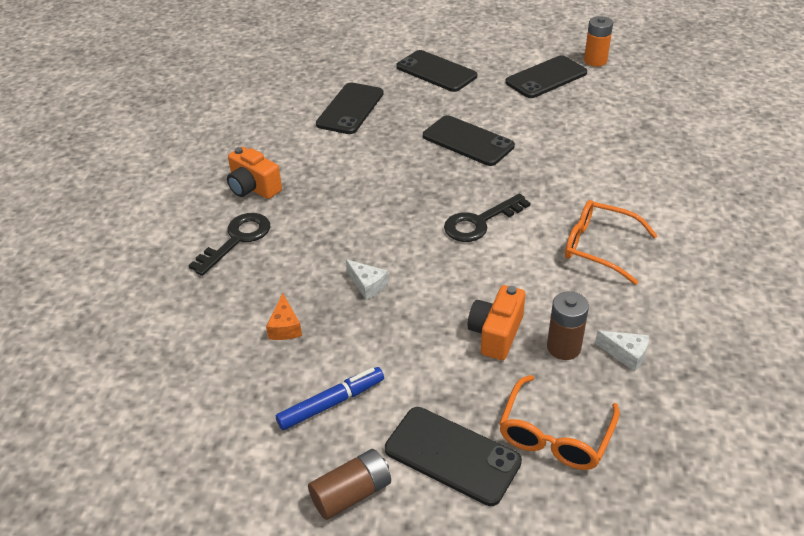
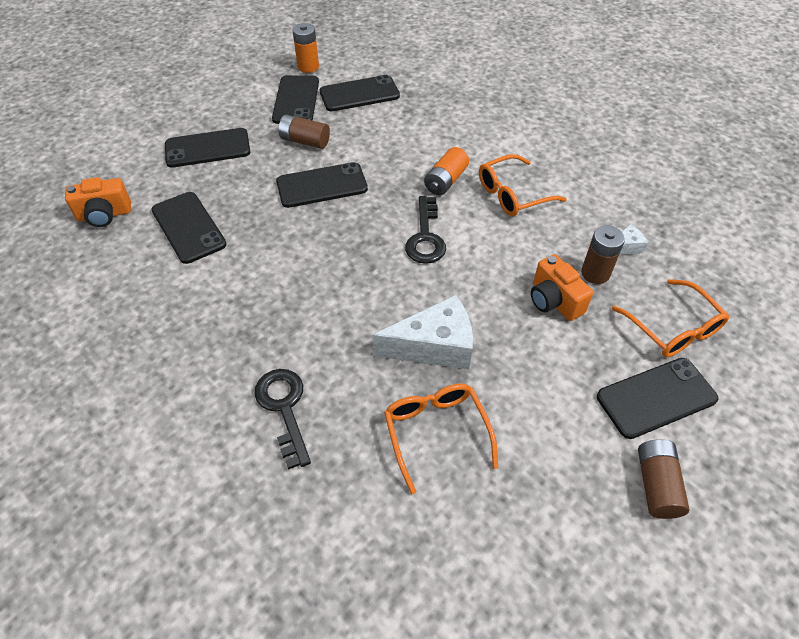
camera: 55 degrees left, 10 degrees up
orange camera [227,147,282,199] -> orange camera moved to [65,177,131,227]
orange cheese [266,293,302,340] -> orange glasses [384,384,498,494]
blue marker [276,367,384,430] -> none
white cheese [346,259,388,300] -> white cheese [372,295,473,370], size x2.08
none -> brown battery [278,114,330,149]
none -> black phone [320,75,400,111]
none -> orange battery [424,147,469,195]

